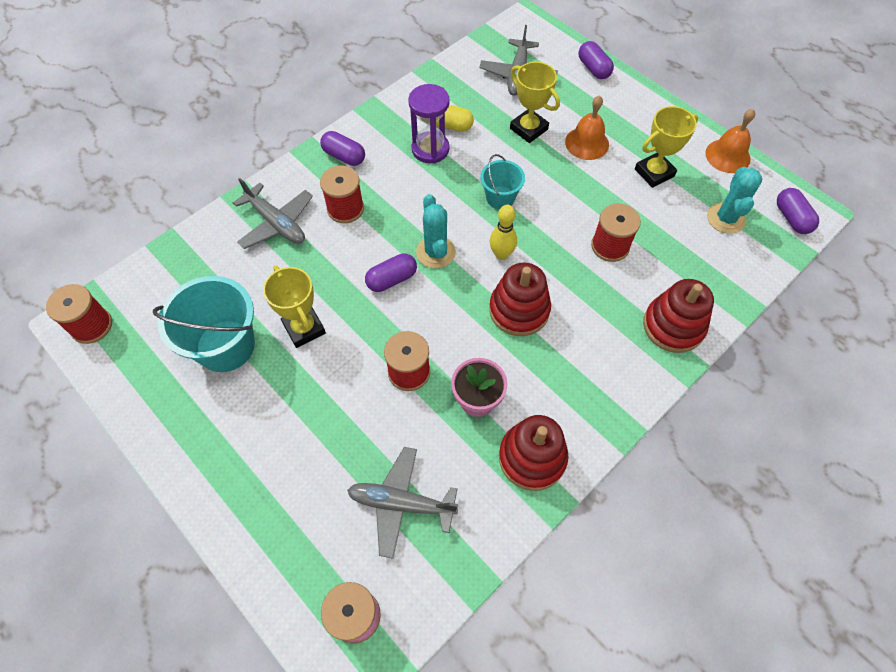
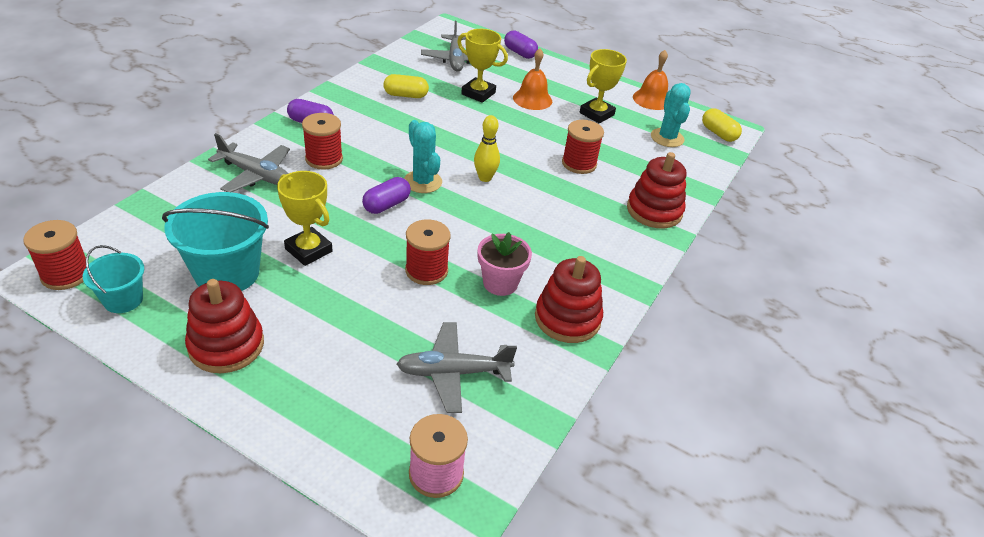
camera: 20 degrees left, 20 degrees down
purple hourglass [408,84,450,163] -> none
turquoise bucket [480,154,525,209] -> turquoise bucket moved to [83,245,144,313]
red stacking toy [489,262,551,336] -> red stacking toy moved to [185,279,264,373]
purple capsule [777,188,819,234] -> yellow capsule [702,108,742,142]

